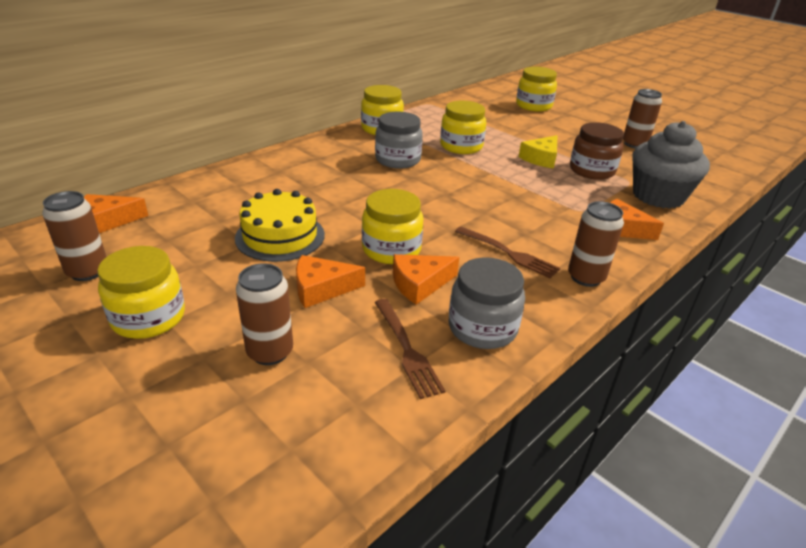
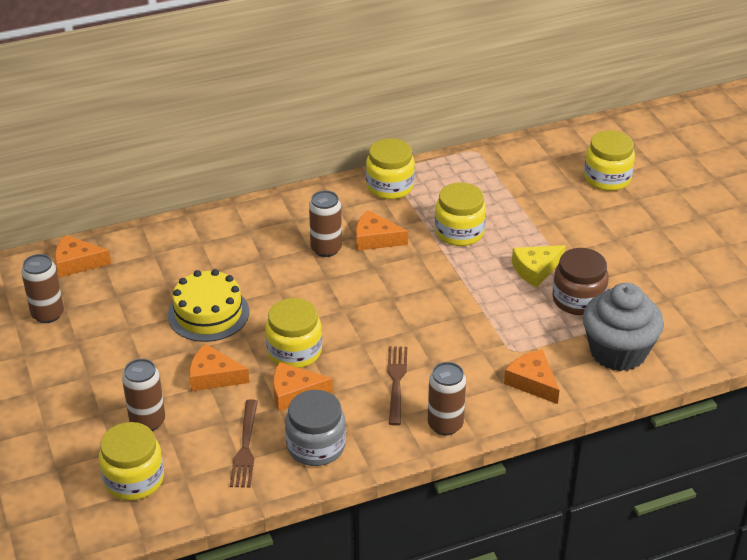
camera: 25 degrees right, 5 degrees up
yellow jar [97,246,185,339] -> yellow jar moved to [99,422,164,501]
grey jar [375,112,423,169] -> orange cheese [356,211,408,251]
brown fork [455,227,560,278] -> brown fork turned 150 degrees counterclockwise [387,346,407,425]
brown can [623,89,662,149] -> brown can moved to [309,190,342,257]

